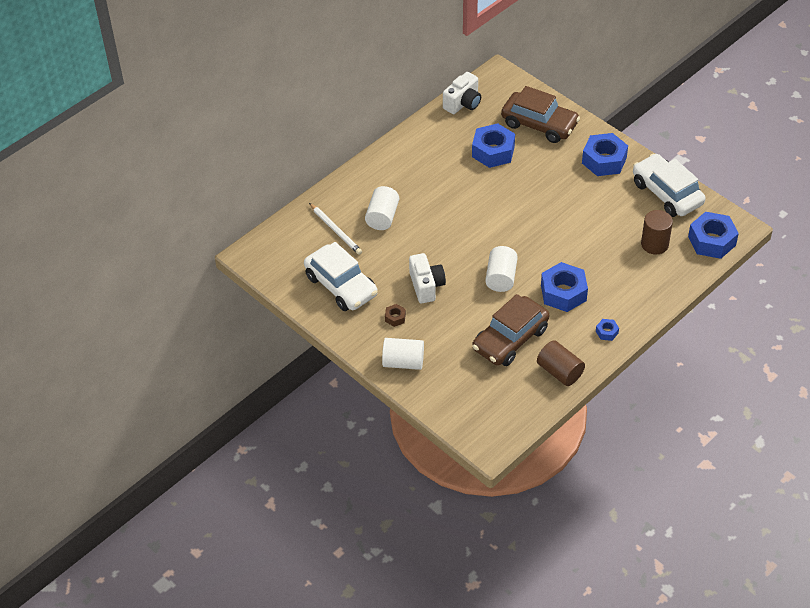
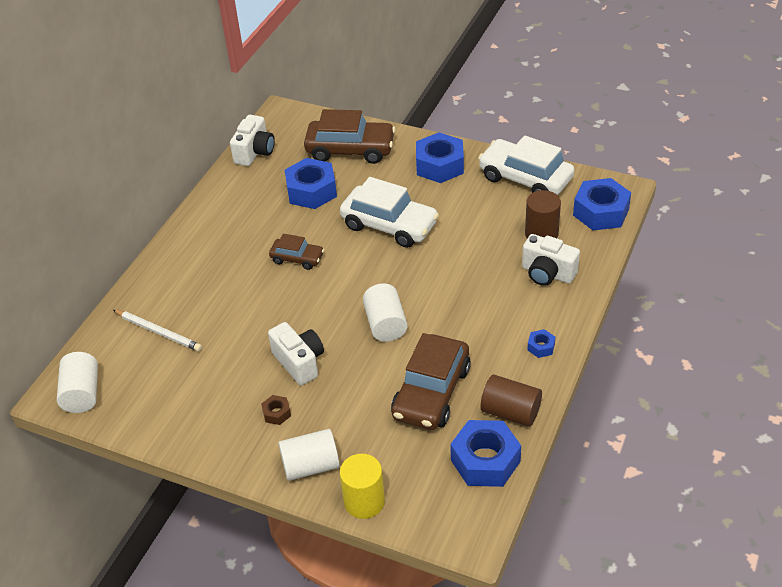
camera: 20 degrees left, 5 degrees down
white car [304,242,378,311] -> white car moved to [340,177,439,248]
white cylinder [365,186,399,230] -> white cylinder moved to [57,352,98,413]
blue nut [541,262,588,312] -> blue nut moved to [450,420,521,487]
none -> brown car [269,234,324,270]
none -> yellow cylinder [340,454,385,519]
none -> white camera [522,234,580,286]

